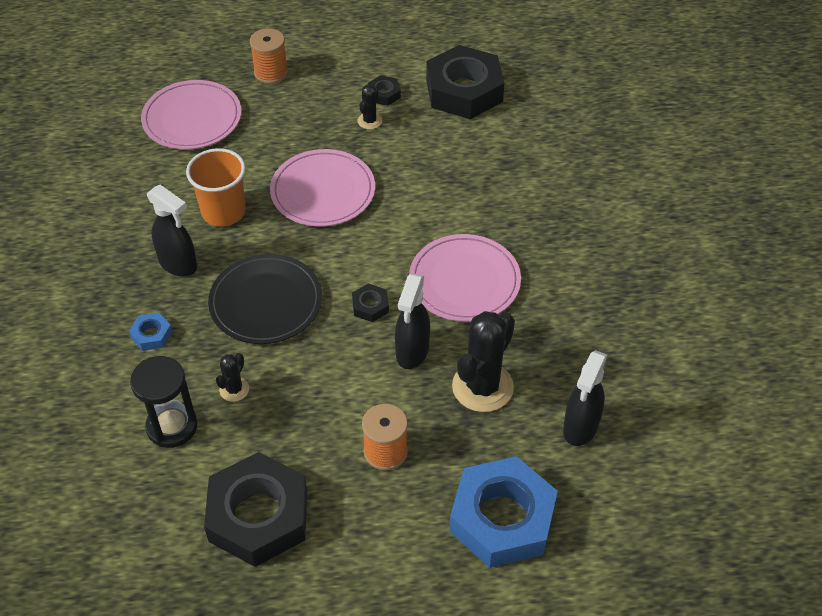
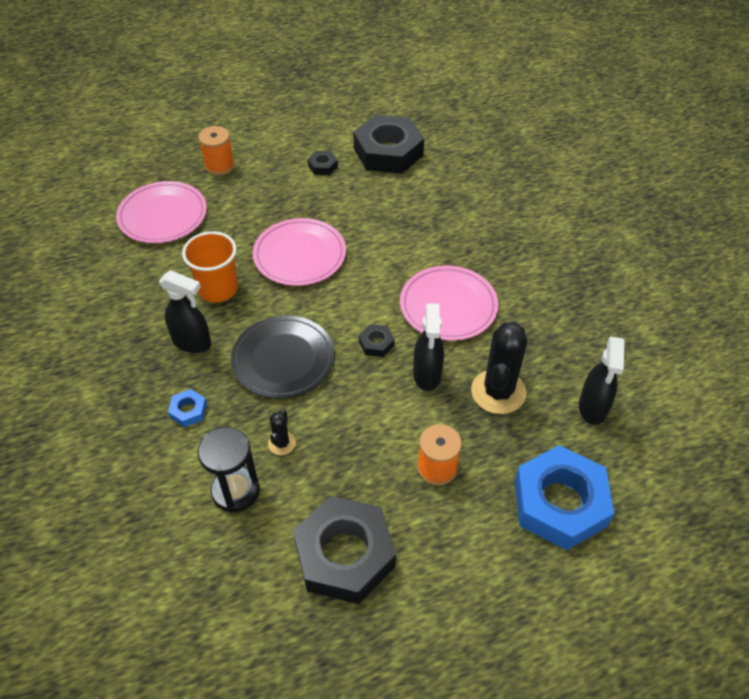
camera: 15 degrees left, 0 degrees up
black cactus [358,85,382,129] -> none

